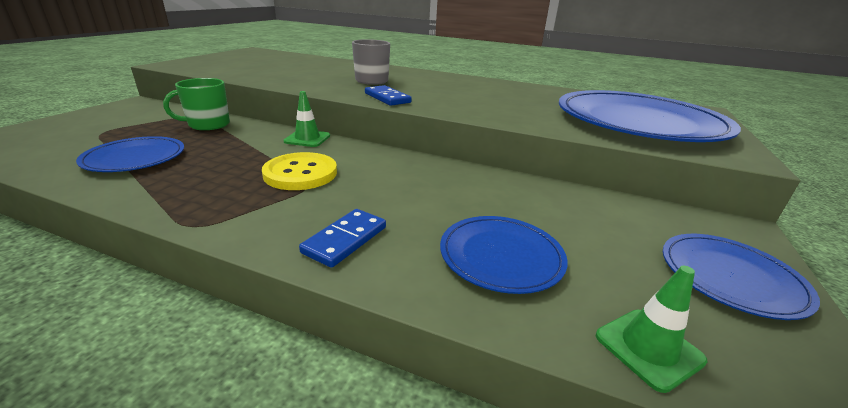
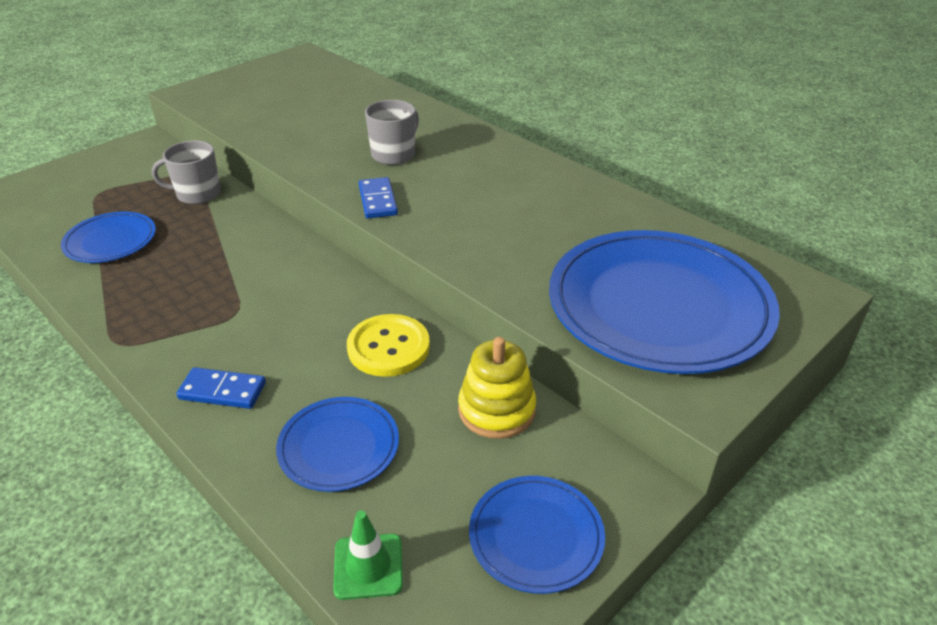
camera: 25 degrees right, 10 degrees up
green mug [163,78,230,130] -> grey mug [152,141,221,204]
yellow button [262,152,337,190] -> yellow button moved to [347,314,430,377]
green traffic cone [283,91,330,147] -> none
blue domino [299,209,386,268] -> blue domino turned 45 degrees clockwise [177,367,266,409]
none -> yellow stacking toy [458,337,537,439]

